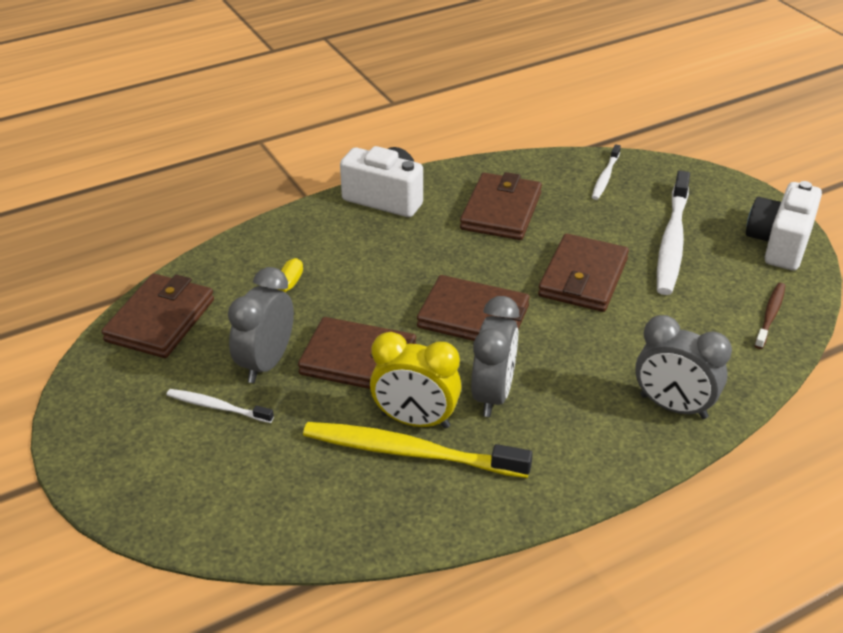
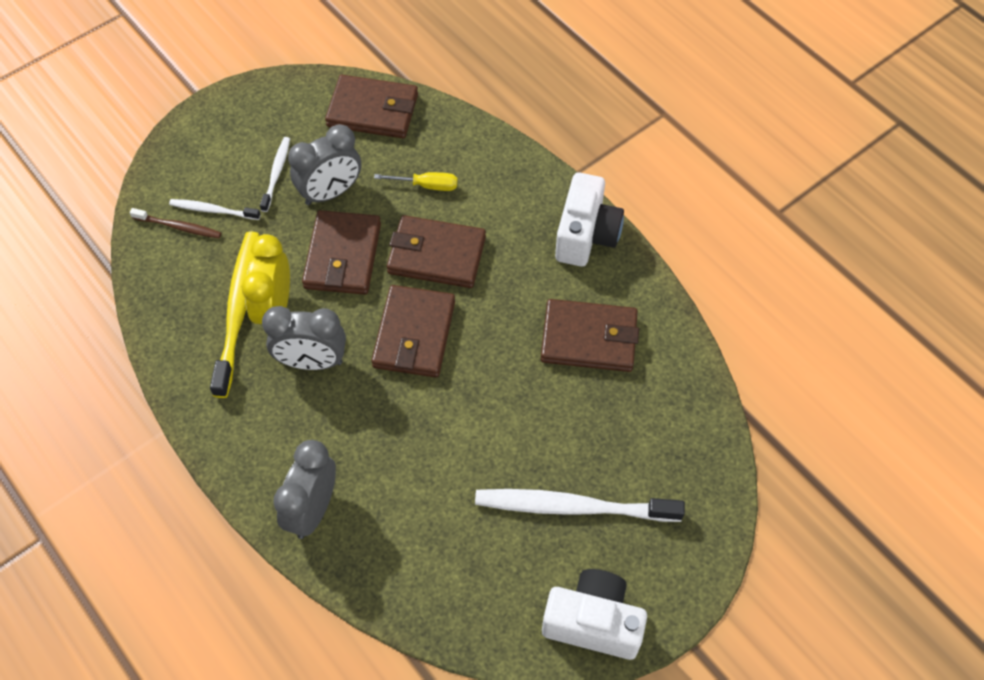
camera: 80 degrees right, 20 degrees up
grey clock [228,267,294,383] -> grey clock turned 135 degrees clockwise [288,124,361,205]
brown wallet [538,234,629,312] -> brown wallet moved to [387,215,486,288]
white toothbrush [592,144,621,200] -> white toothbrush moved to [169,199,261,220]
brown toothbrush [754,283,785,349] -> brown toothbrush moved to [130,208,221,238]

